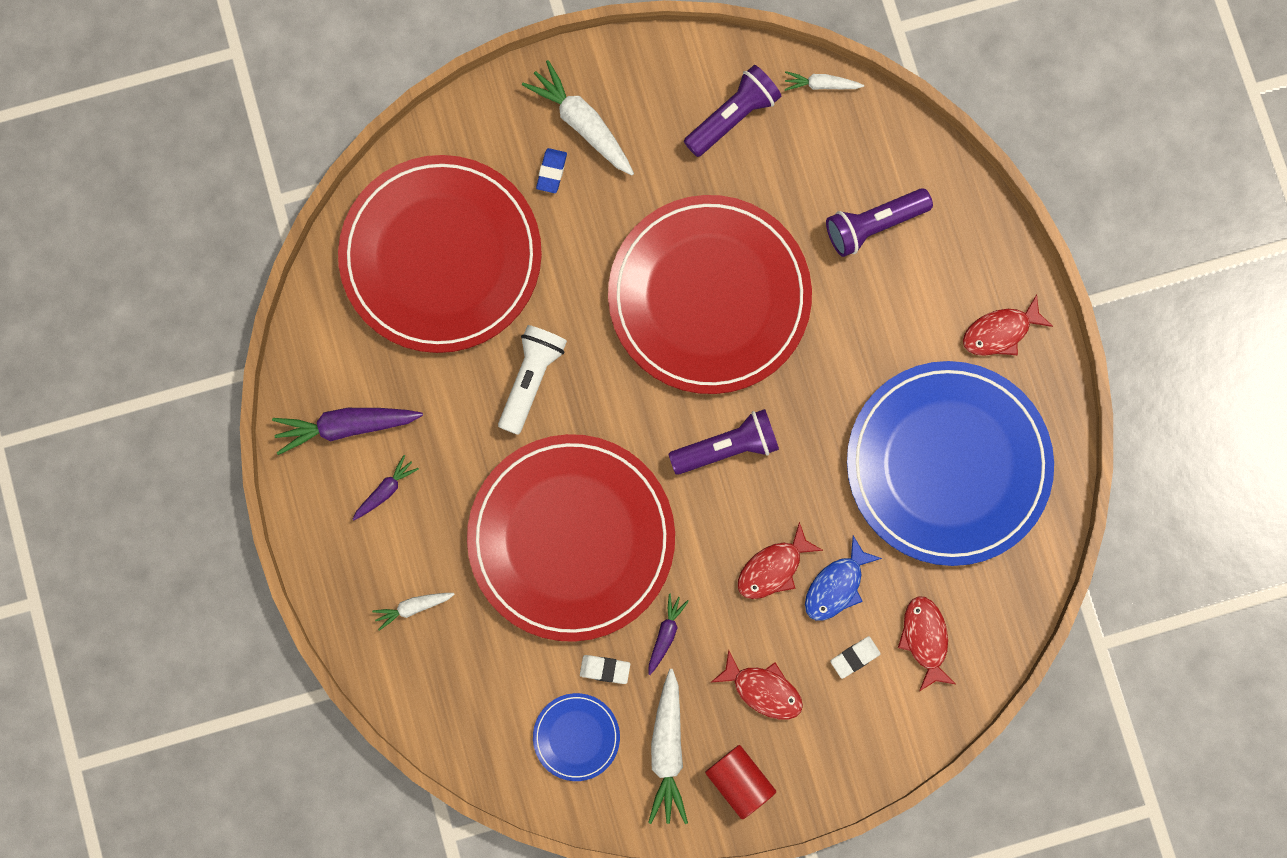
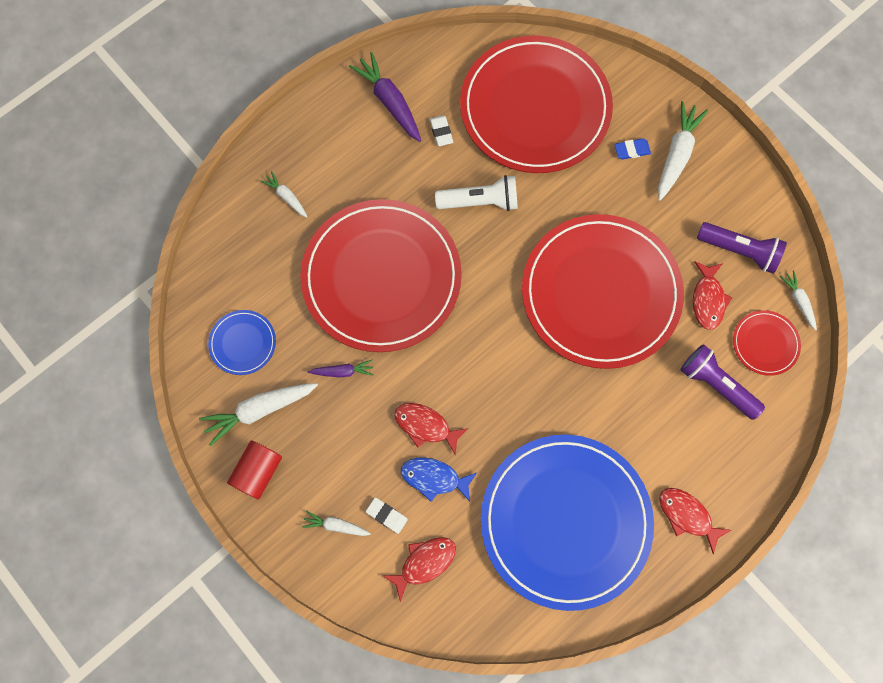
camera: 65 degrees right, 5 degrees down
purple carrot [352,455,419,521] -> none
white eraser [580,655,630,684] -> white eraser moved to [430,115,453,146]
purple flashlight [668,409,779,475] -> none
red fish [710,650,803,720] -> red fish moved to [693,261,733,330]
none -> white carrot [302,510,371,536]
none -> red plate [733,310,801,376]

